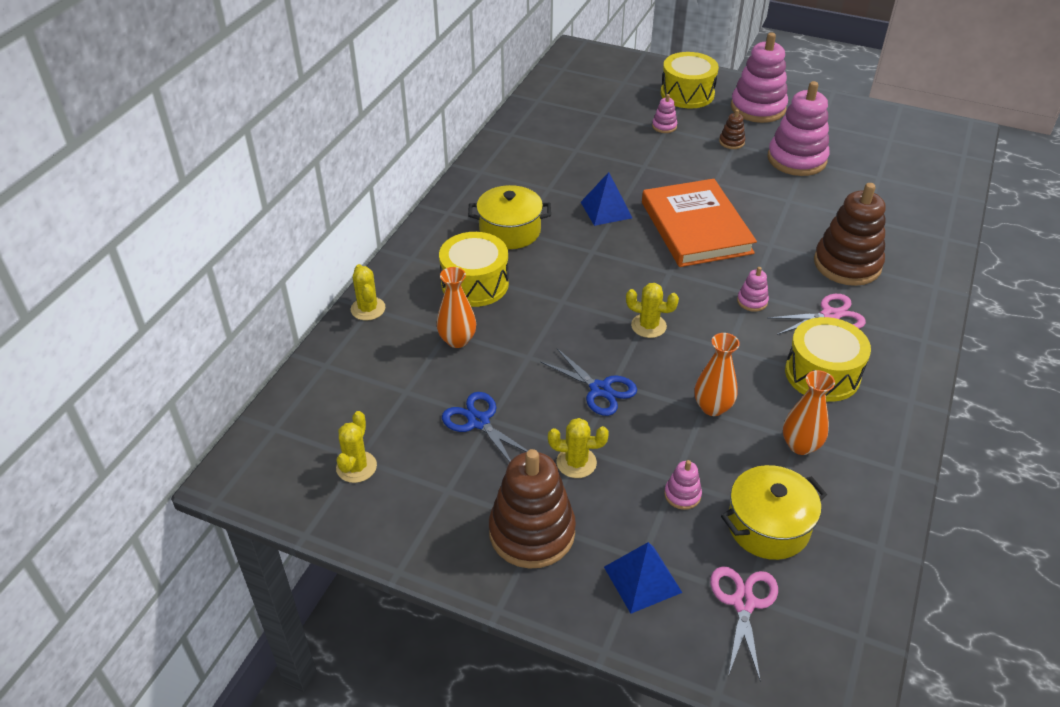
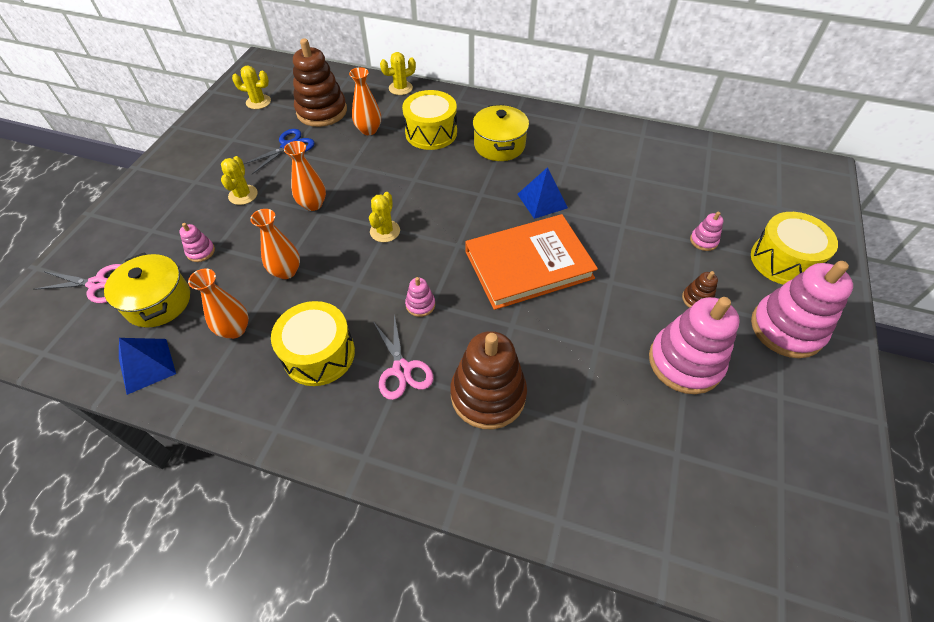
camera: 85 degrees right, 10 degrees up
brown stacking toy [489,449,576,569] -> brown stacking toy moved to [293,38,347,127]
blue scissors [541,349,637,416] -> orange vase [284,141,326,211]
blue pyramid [604,542,682,614] -> blue pyramid moved to [119,338,176,395]

